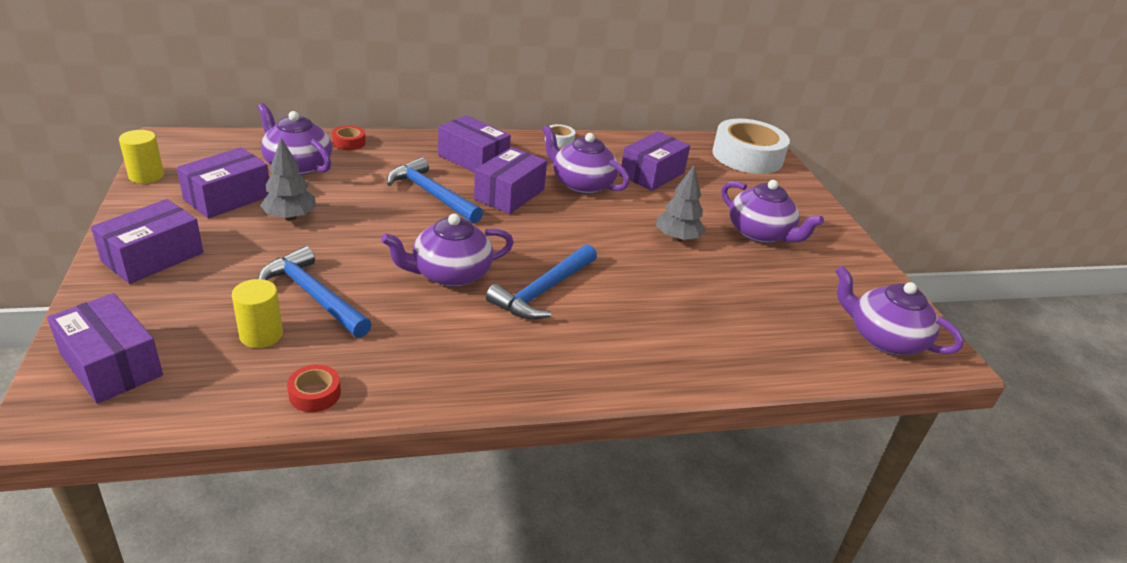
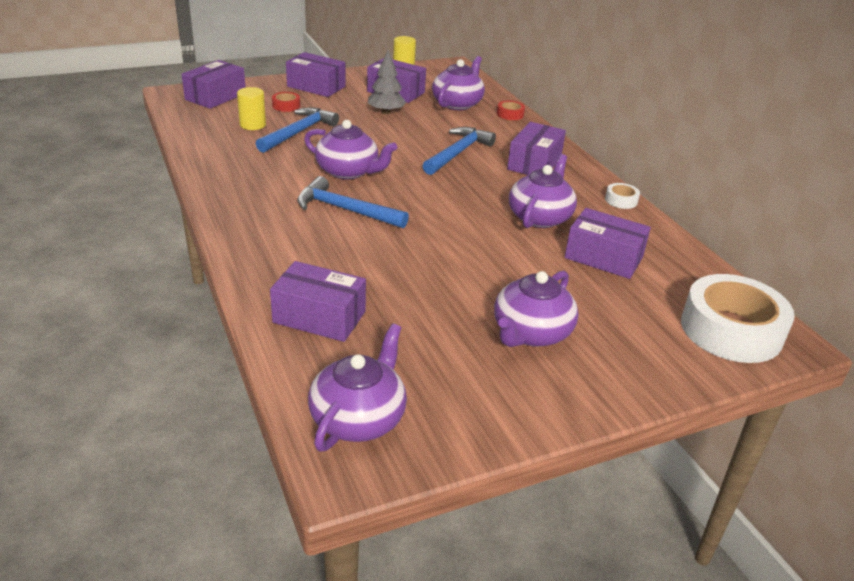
camera: 80 degrees right, 0 degrees up
red tape [287,365,341,412] -> red tape moved to [272,92,300,112]
purple teapot [381,214,514,287] -> purple teapot turned 150 degrees clockwise [304,120,397,179]
purple box [474,147,547,214] -> purple box moved to [270,261,366,342]
grey tree [656,165,706,242] -> none

